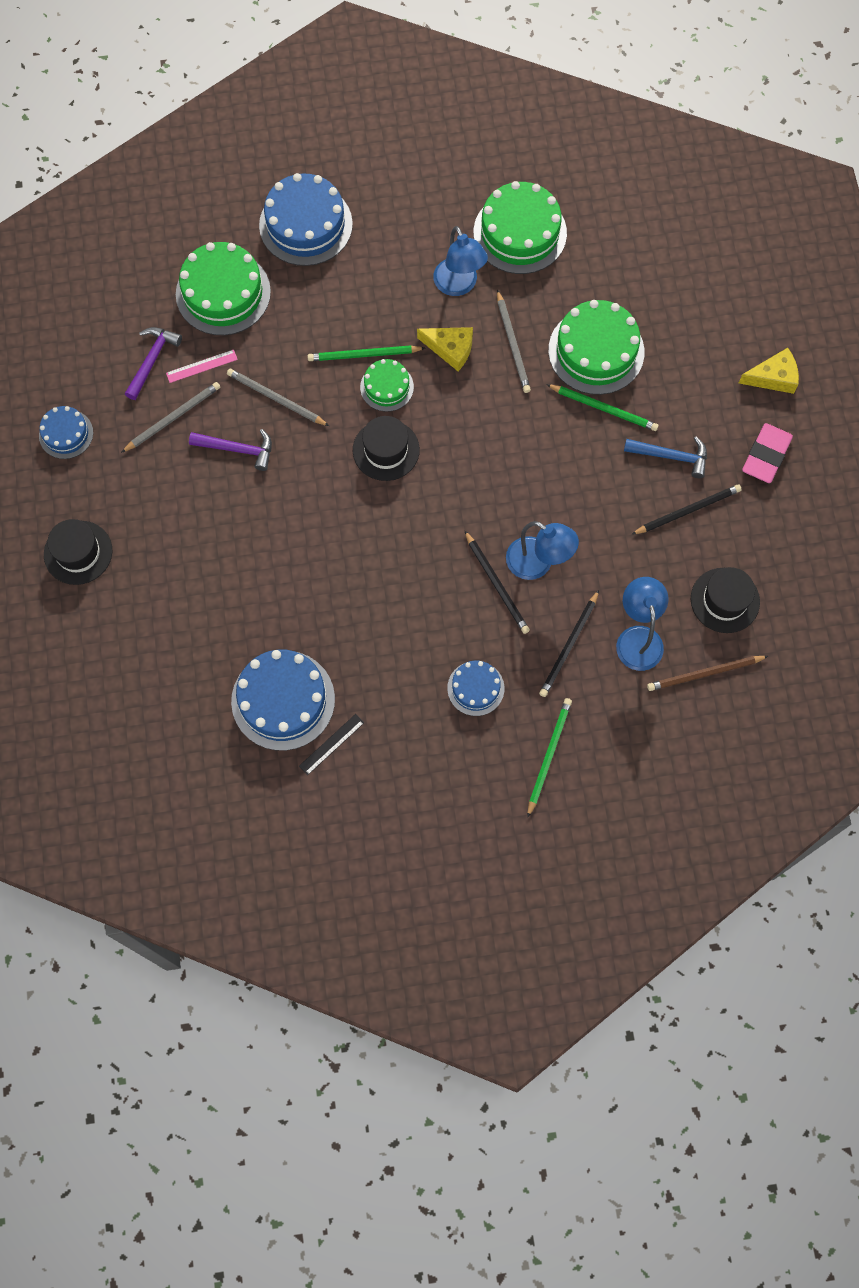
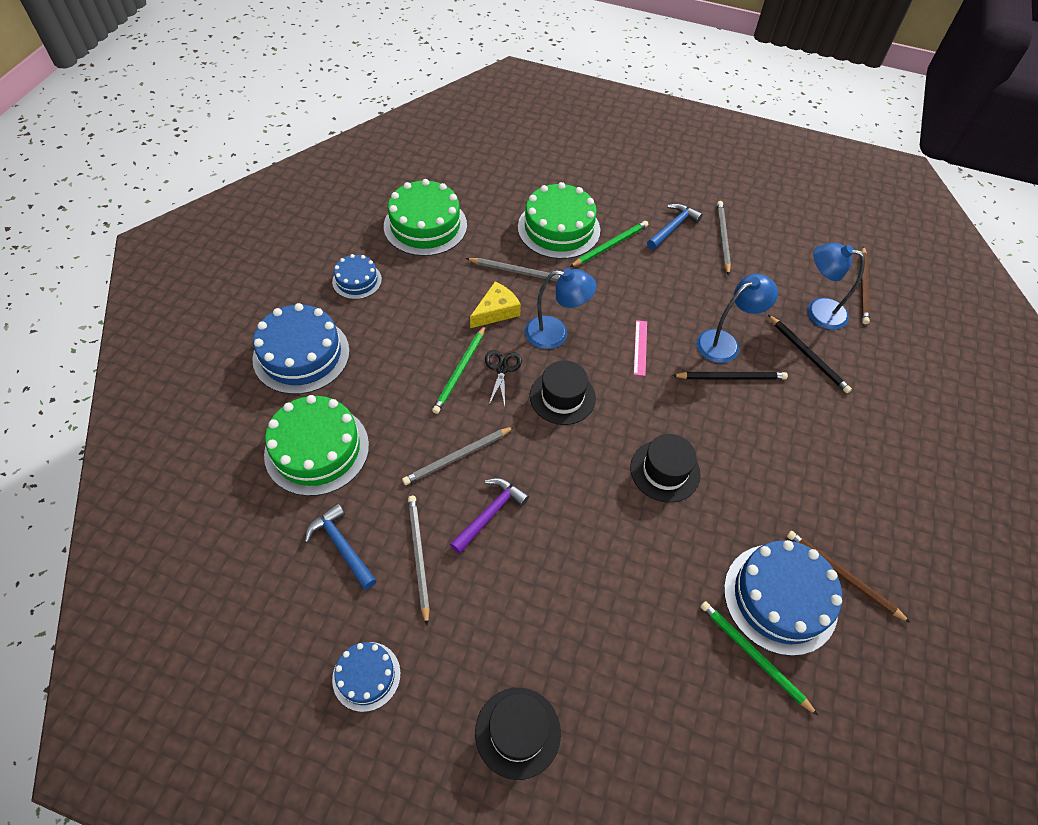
camera: 65 degrees left, 15 degrees down
purple hammer [125,327,182,400] -> blue hammer [305,503,377,590]
pink ruler [166,350,238,383] -> pink ruler moved to [634,320,647,376]
black ruler [299,714,364,775] -> brown pencil [787,531,911,623]
green cake [360,359,414,412] -> black scissors [485,350,522,406]
blue lamp [433,226,488,296] -> blue lamp moved to [525,268,597,349]
blue cake [447,660,504,716] -> blue cake moved to [332,254,382,299]
green pencil [527,698,572,818] -> green pencil moved to [701,601,818,716]
black pencil [631,484,742,535] -> grey pencil [717,201,731,275]
black hat [691,567,760,633] -> black hat moved to [630,434,701,503]
yellow cheese [739,348,799,394] -> none
pink eraser [742,423,793,483] -> none

